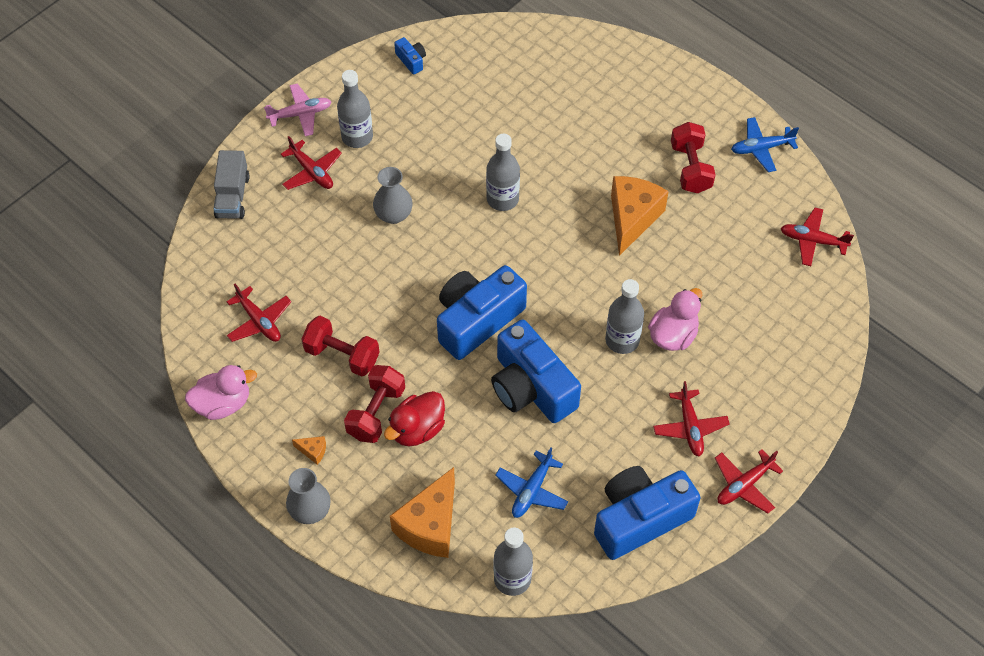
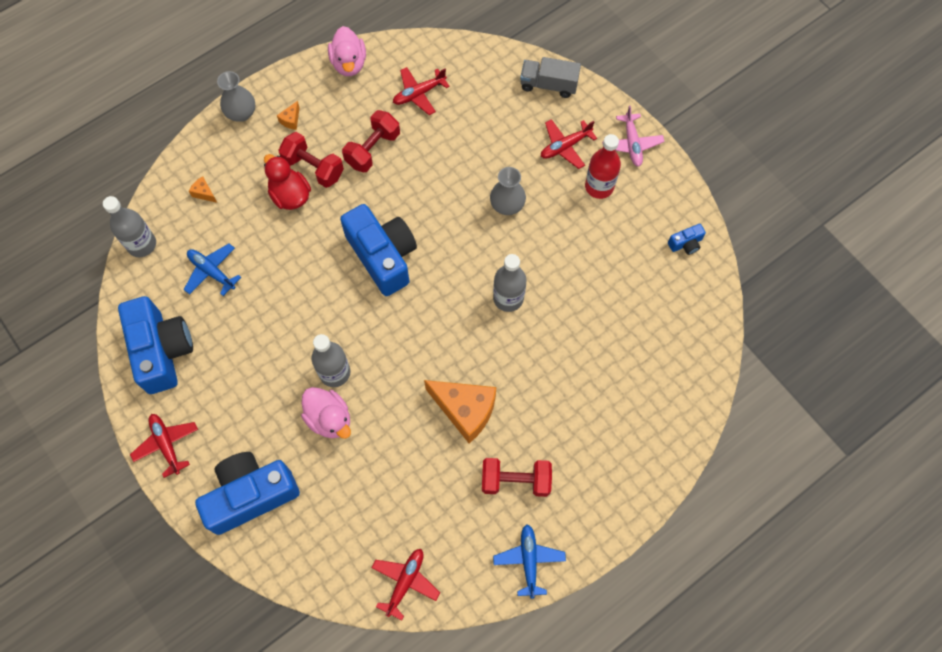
camera: 100 degrees right, 10 degrees up
grey bottle [337,70,373,148] -> red bottle [585,134,621,199]
orange cheese [390,467,455,558] -> orange cheese [189,176,217,203], size x0.41
blue camera [491,319,581,423] -> blue camera moved to [195,452,300,535]
red plane [653,381,729,456] -> none

